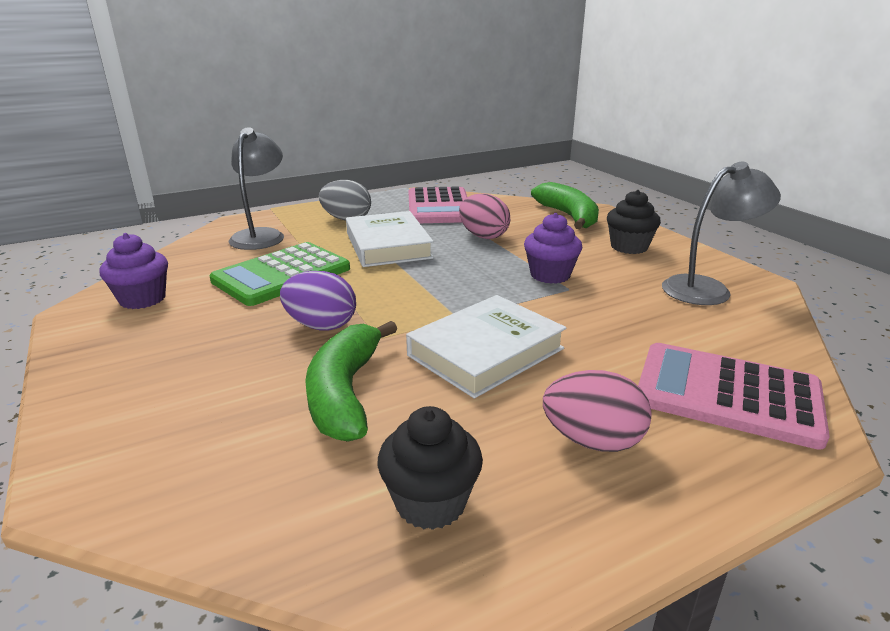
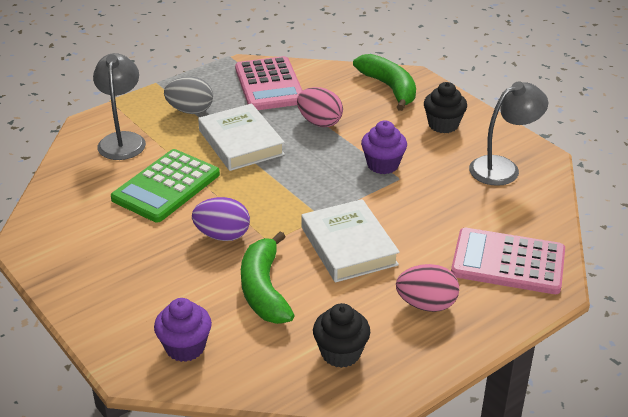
camera: 10 degrees left, 10 degrees up
purple cupcake [99,233,168,309] -> purple cupcake moved to [154,298,212,362]
white book [406,295,566,398] -> white book turned 60 degrees counterclockwise [301,199,400,283]

